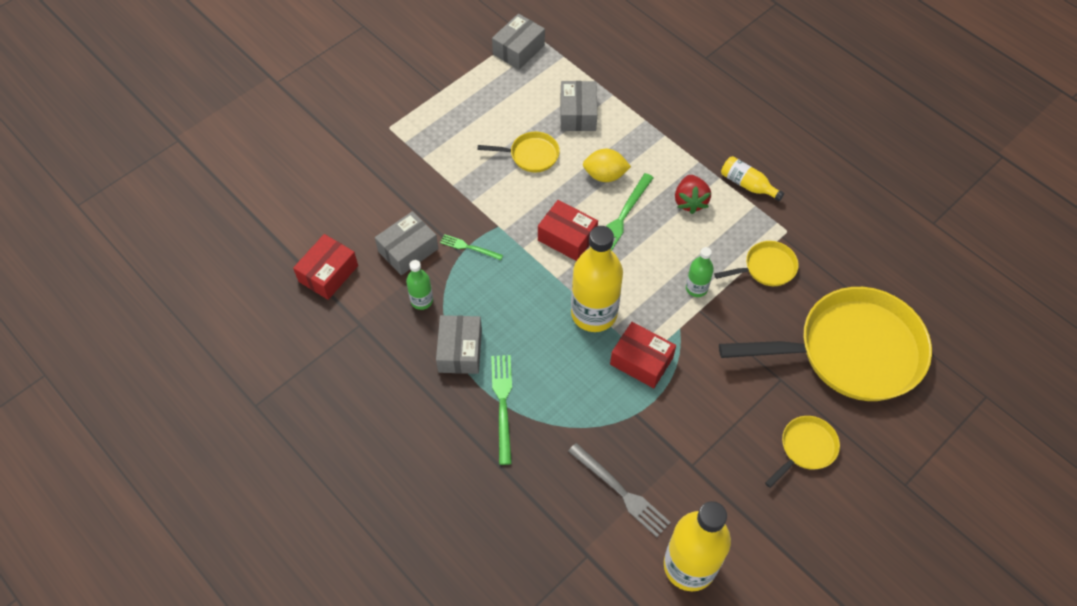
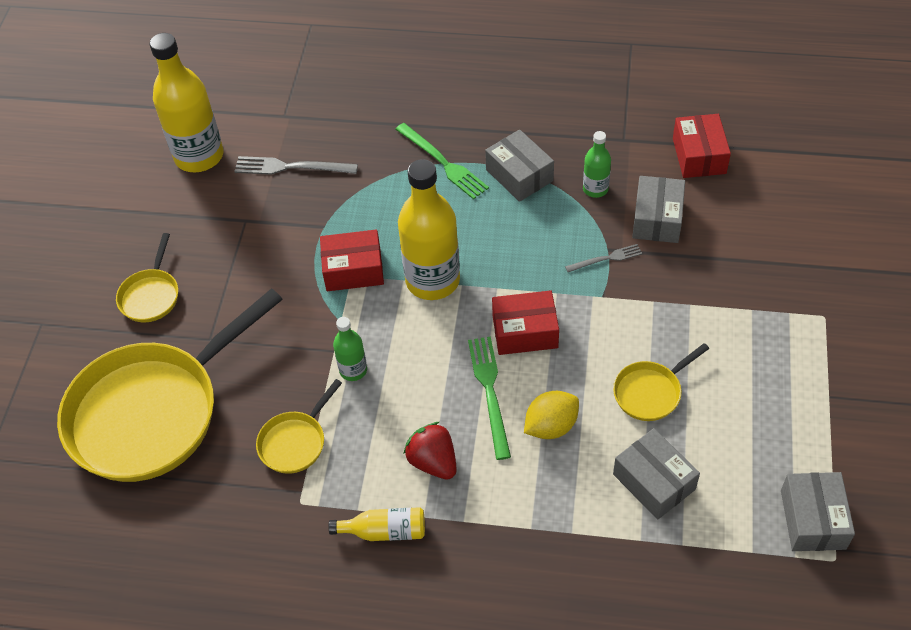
camera: 145 degrees right, 5 degrees down
green fork [440,234,503,260] -> grey fork [565,244,642,272]

